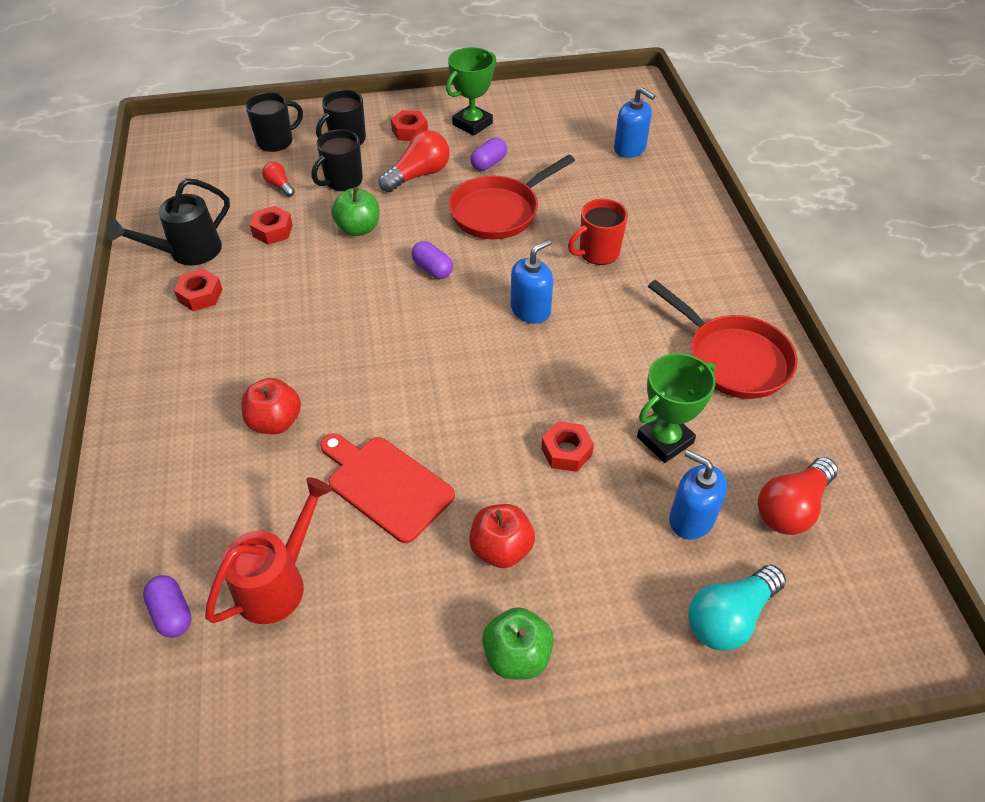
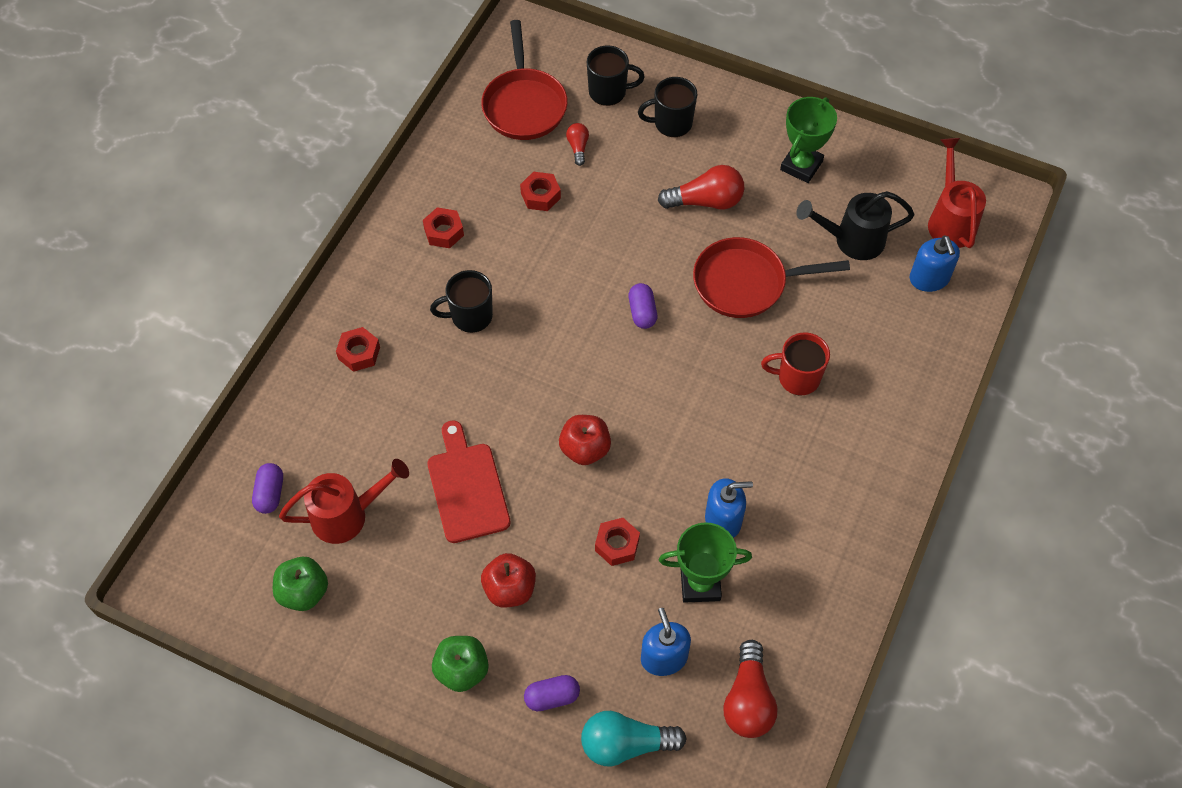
camera: 35 degrees right, 10 degrees up
black watering can [107,178,230,266] -> black watering can moved to [796,191,915,260]
red apple [241,378,301,434] -> red apple moved to [559,415,611,465]
black mug [312,129,363,191] -> black mug moved to [430,270,493,333]
green apple [331,187,379,236] -> green apple moved to [273,557,328,611]
red nut [391,110,428,141] -> red nut moved to [336,327,380,372]
green trophy [446,47,496,136] -> green trophy turned 45 degrees counterclockwise [780,97,837,183]
purple capsule [470,138,507,171] -> purple capsule moved to [524,675,580,711]
blue soap dispenser [511,240,553,324] -> blue soap dispenser moved to [705,478,753,538]
red pan [648,280,797,399] -> red pan moved to [481,20,567,140]
red light bulb [758,457,838,535] -> red light bulb turned 75 degrees counterclockwise [724,640,777,738]
none -> red watering can [928,138,986,248]

